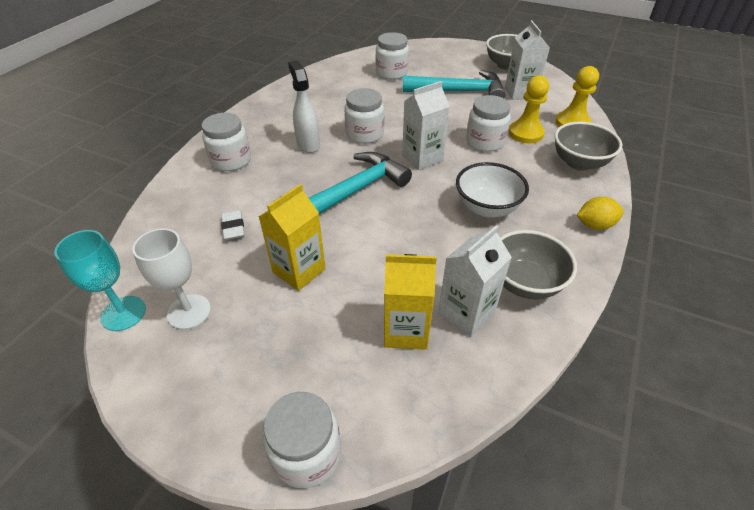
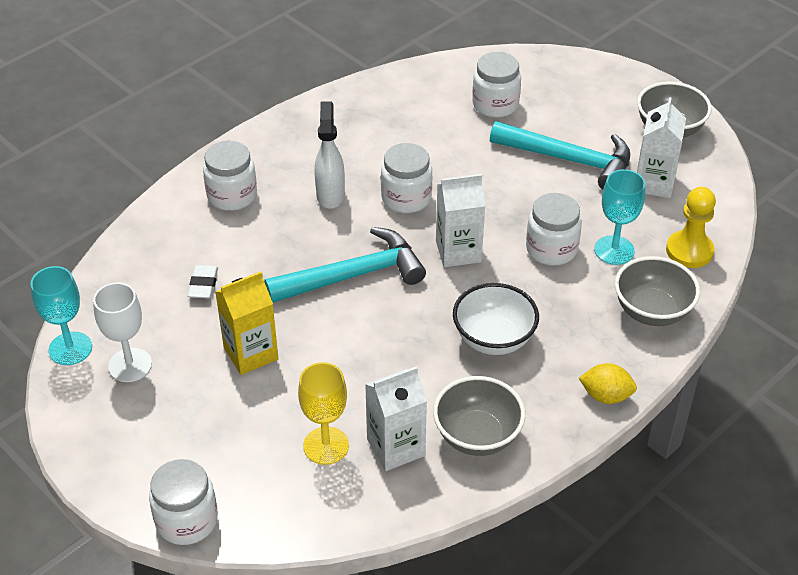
camera: 20 degrees right, 0 degrees up
yellow carton [384,254,437,350] -> yellow goblet [298,362,349,465]
yellow pawn [509,75,549,143] -> turquoise goblet [594,169,645,265]

